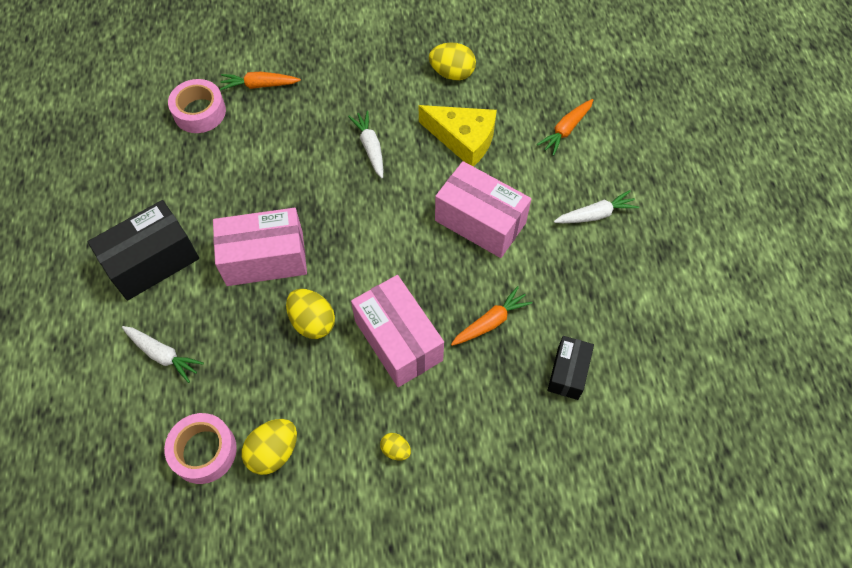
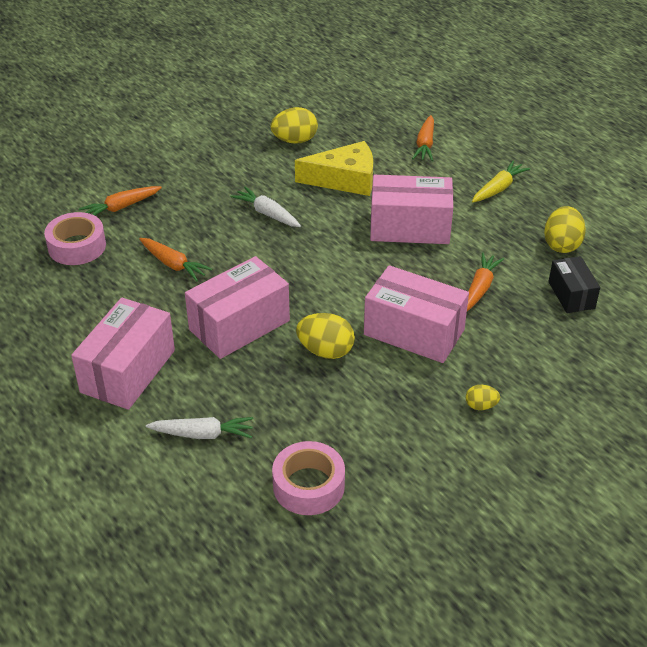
camera: 30 degrees left, 20 degrees down
black box [87,200,199,301] -> pink box [71,297,175,410]
yellow egg [242,419,297,475] -> yellow egg moved to [544,206,586,253]
white carrot [554,190,639,223] -> yellow carrot [472,160,530,202]
none -> orange carrot [139,238,212,281]

